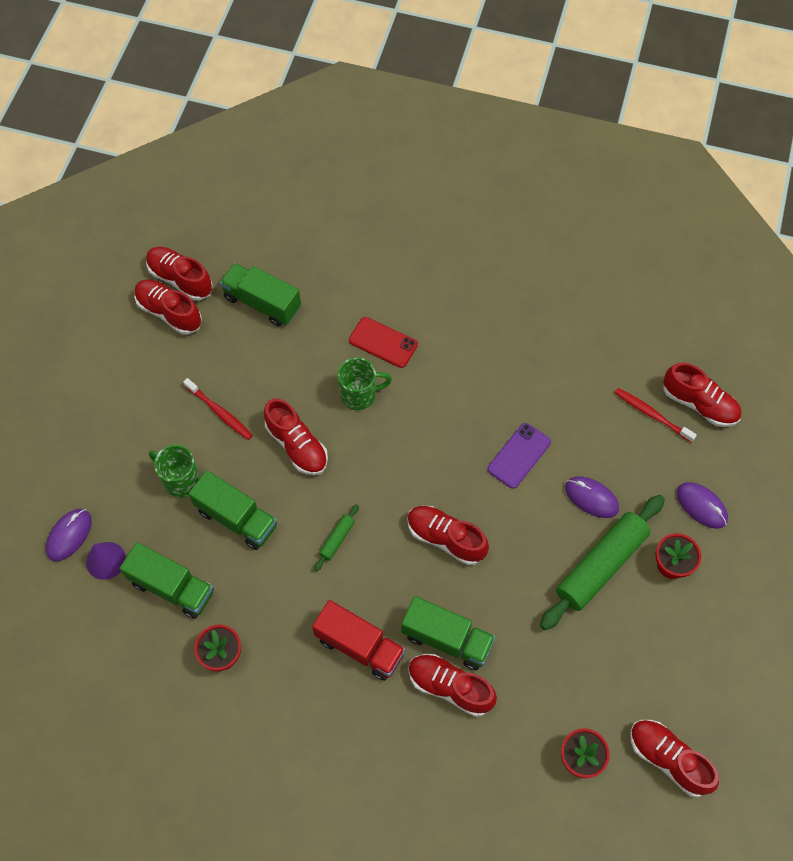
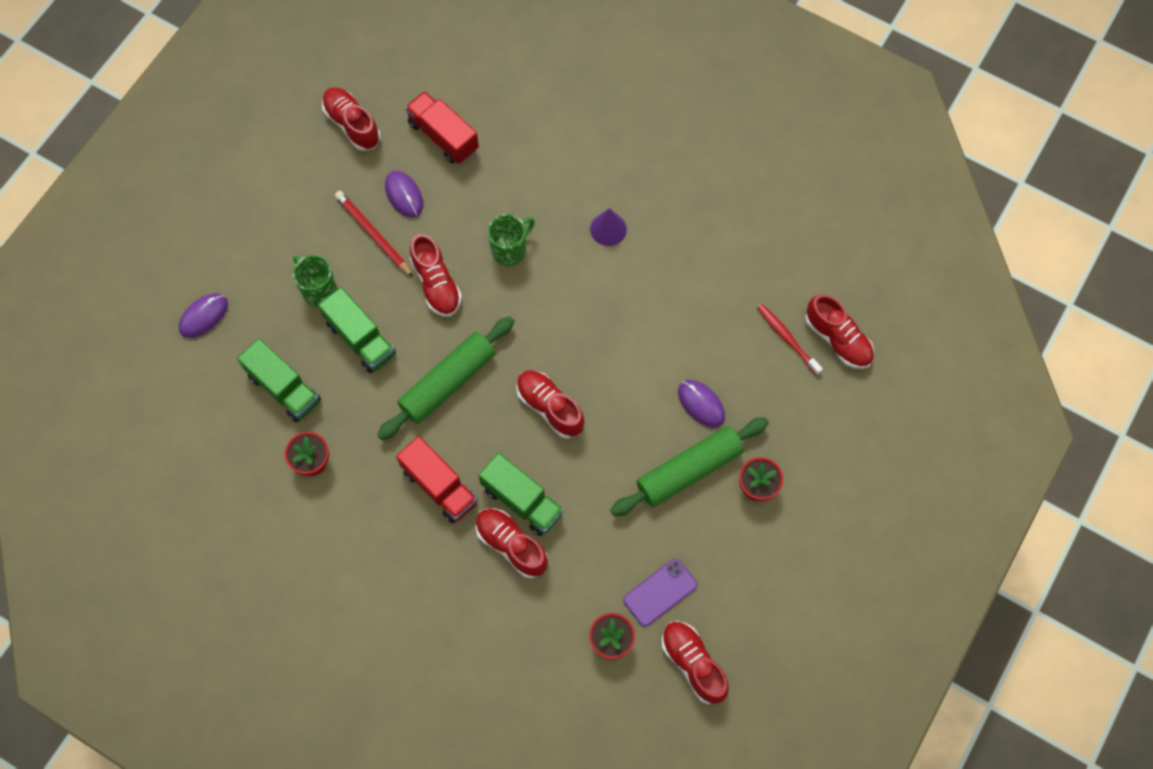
camera: 15 degrees right, 5 degrees up
purple cone [86,542,126,580] -> purple cone moved to [590,208,627,246]
red shoe [146,247,213,301] -> none
red toothbrush [183,378,253,440] -> red pencil [335,191,413,277]
green truck [220,263,301,326] -> red truck [405,91,479,164]
green rolling pin [314,504,359,571] -> green rolling pin [377,316,514,440], size x2.30
green mug [337,357,392,411] -> green mug turned 45 degrees counterclockwise [488,214,535,266]
red phone [349,317,418,368] -> none
purple phone [487,423,551,489] -> purple phone moved to [623,559,697,627]
purple mouse [677,482,728,529] -> purple mouse moved to [385,171,423,218]

